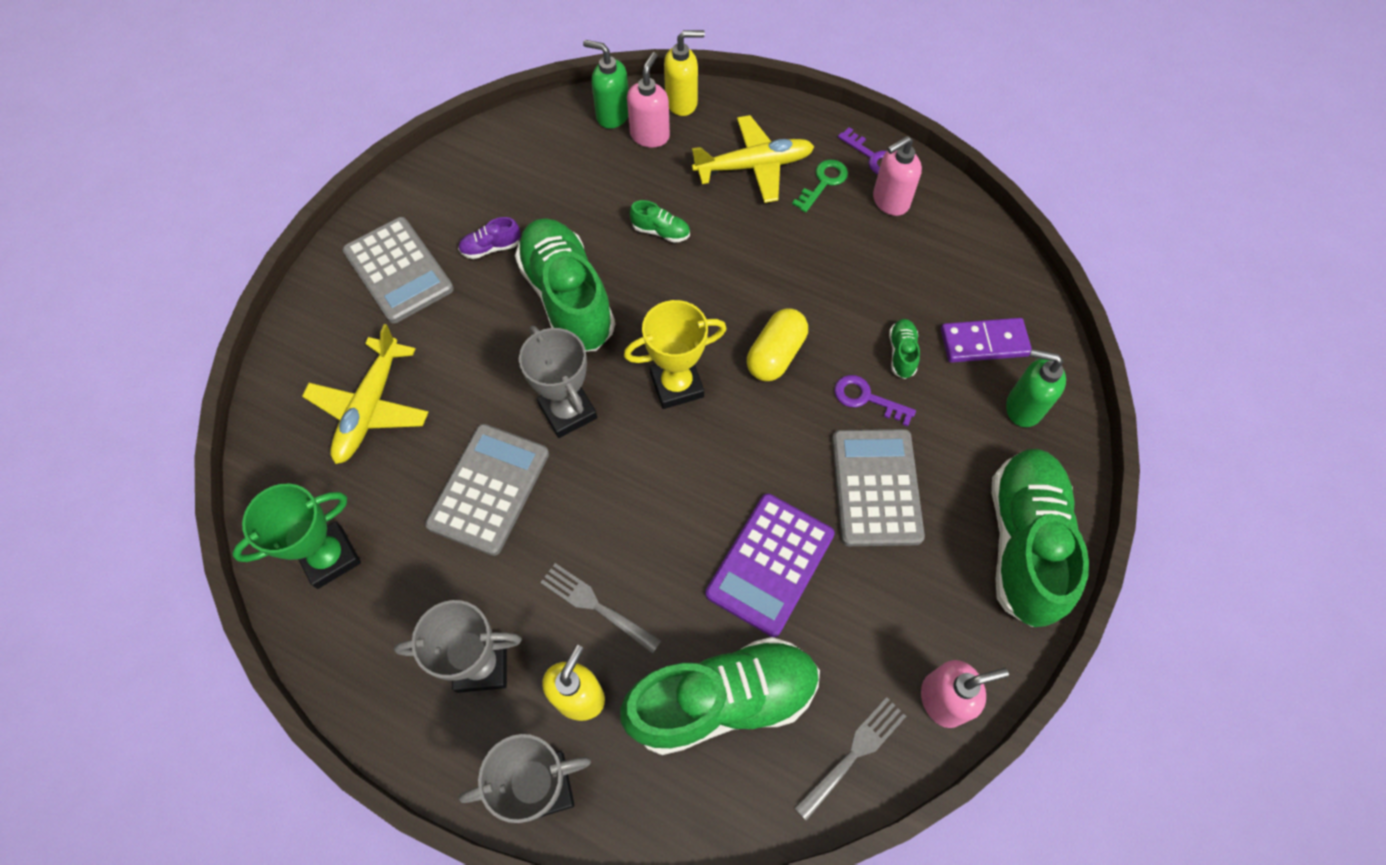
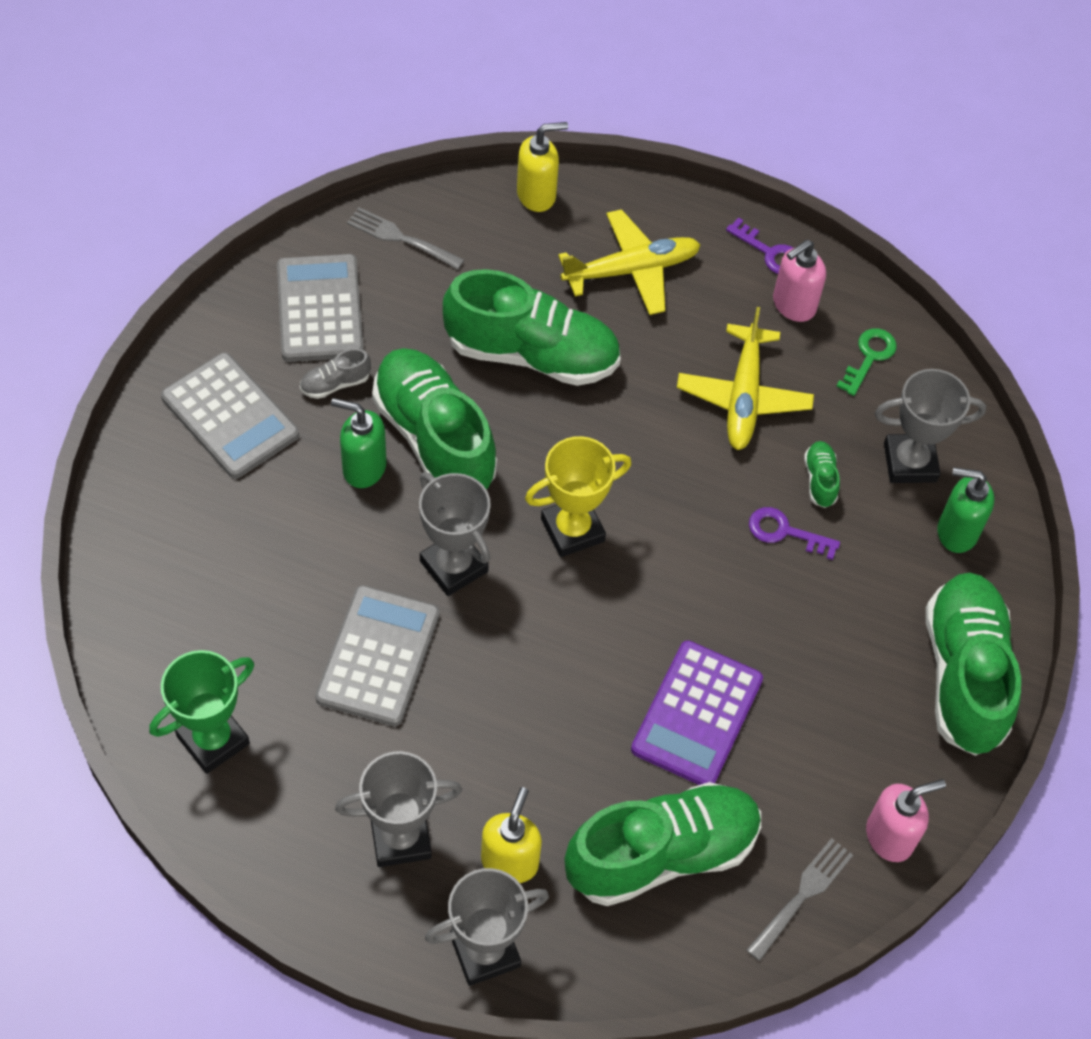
camera: 10 degrees left, 5 degrees down
yellow plane [302,324,429,464] -> yellow plane moved to [677,307,814,450]
purple shoe [458,217,521,259] -> grey shoe [300,348,371,399]
grey fork [540,563,661,653] -> grey fork moved to [347,207,464,270]
green soap dispenser [583,40,628,129] -> green soap dispenser moved to [331,398,387,488]
pink soap dispenser [627,52,670,148] -> none
green shoe [630,200,690,243] -> green shoe [443,269,621,386], size x2.47
yellow capsule [747,308,808,381] -> none
green key [792,160,848,212] -> green key moved to [836,328,897,396]
grey calculator [832,429,925,546] -> grey calculator moved to [277,254,364,362]
purple domino [941,318,1032,363] -> grey trophy [875,369,986,483]

